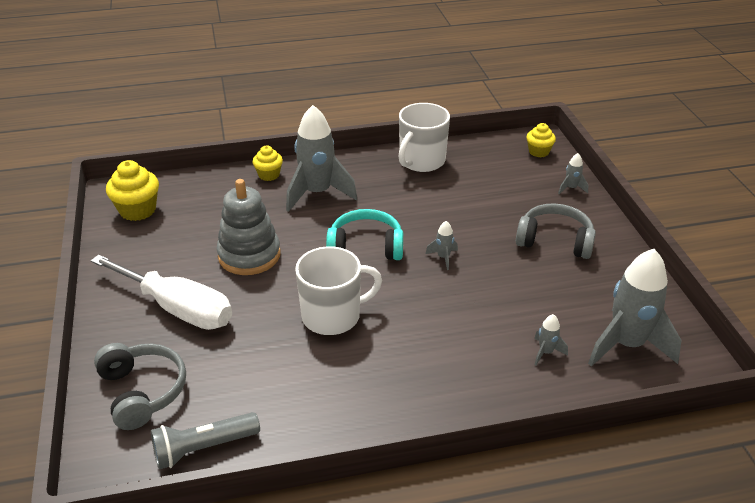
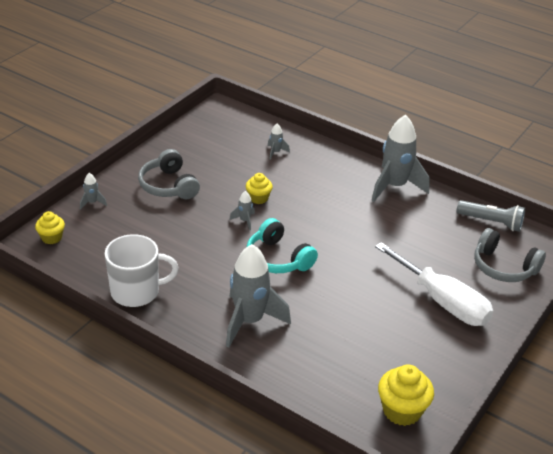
camera: 135 degrees left, 0 degrees up
white screwdriver [91,255,232,330] -> white screwdriver turned 150 degrees clockwise [375,242,493,326]
grey headphones [94,343,186,430] -> grey headphones turned 75 degrees counterclockwise [474,228,546,282]
grey stacking toy [217,179,281,275] -> none
yellow cupcake [253,145,283,181] -> yellow cupcake moved to [246,173,273,204]
white mug [295,246,382,335] -> none
grey rocket [588,249,682,367] -> grey rocket moved to [371,115,429,202]

